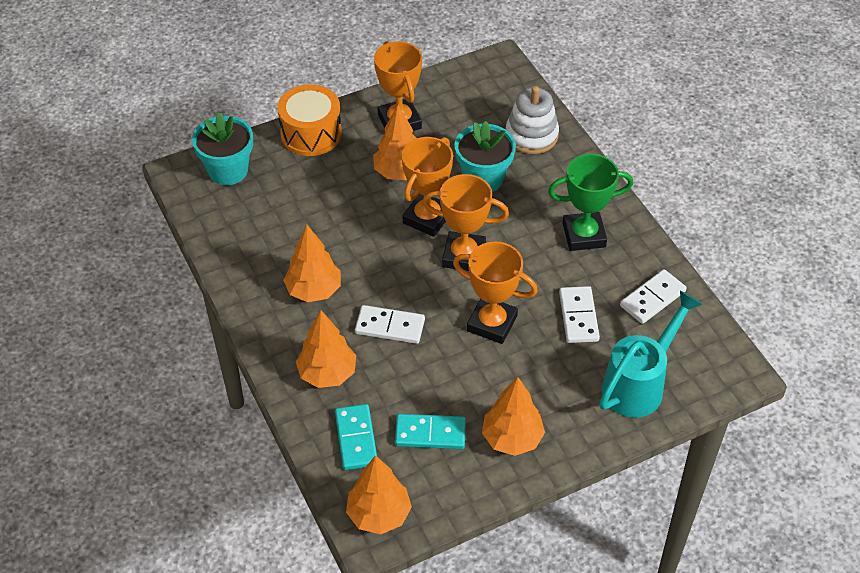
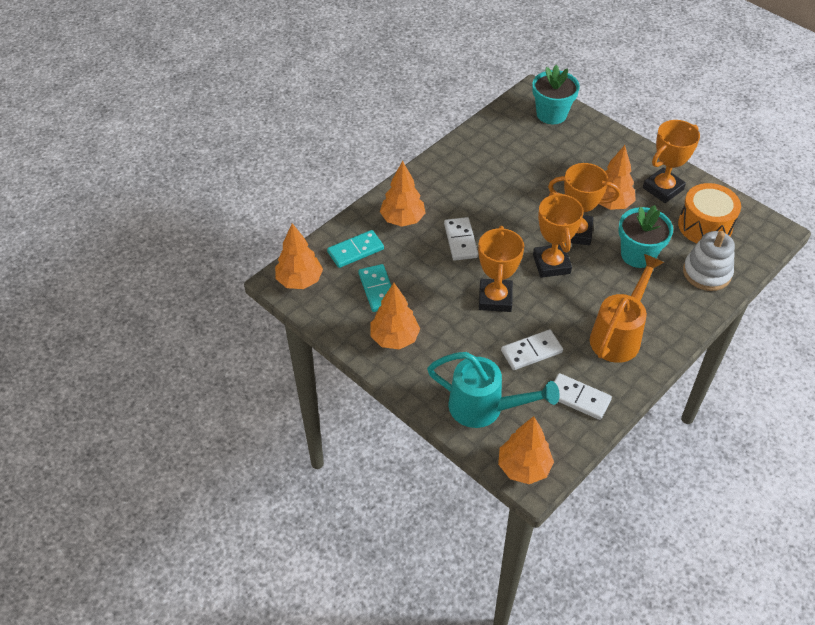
camera: 70 degrees right, 0 degrees up
orange drum [277,84,342,156] -> orange drum moved to [678,183,741,243]
orange tree [283,225,341,302] -> orange tree moved to [498,416,554,484]
green trophy [548,154,633,251] -> orange watering can [590,254,664,363]

